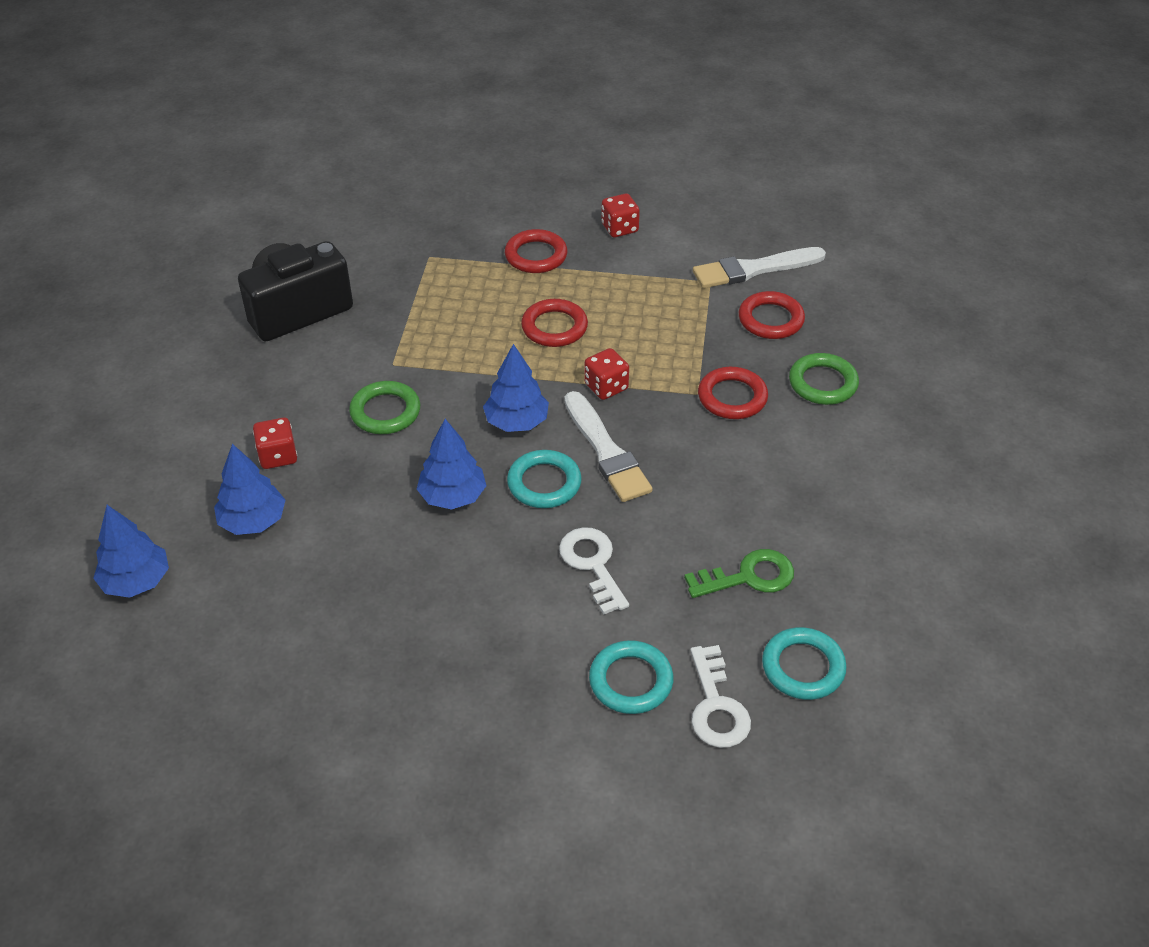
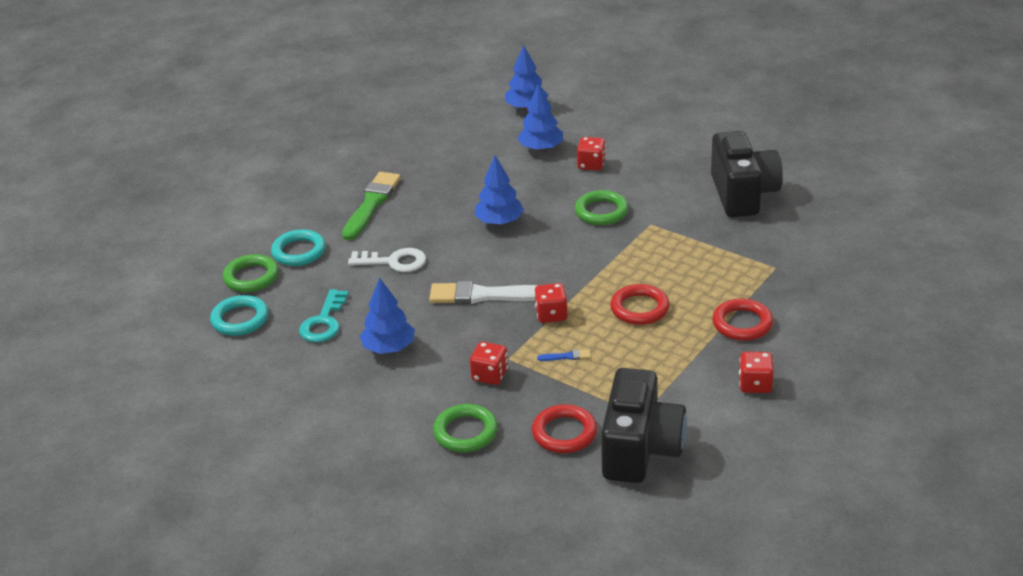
camera: 120 degrees right, 10 degrees down
blue tree [483,344,549,432] -> blue tree moved to [360,277,415,354]
turquoise ring [507,450,582,508] -> none
green key [684,549,794,598] -> turquoise key [299,289,349,342]
white key [690,645,751,748] -> green ring [223,254,279,292]
white brush [693,247,826,288] -> black camera [601,368,687,483]
red ring [698,367,768,419] -> red dice [470,342,508,385]
none -> green brush [342,172,401,240]
none -> blue brush [537,349,591,361]

